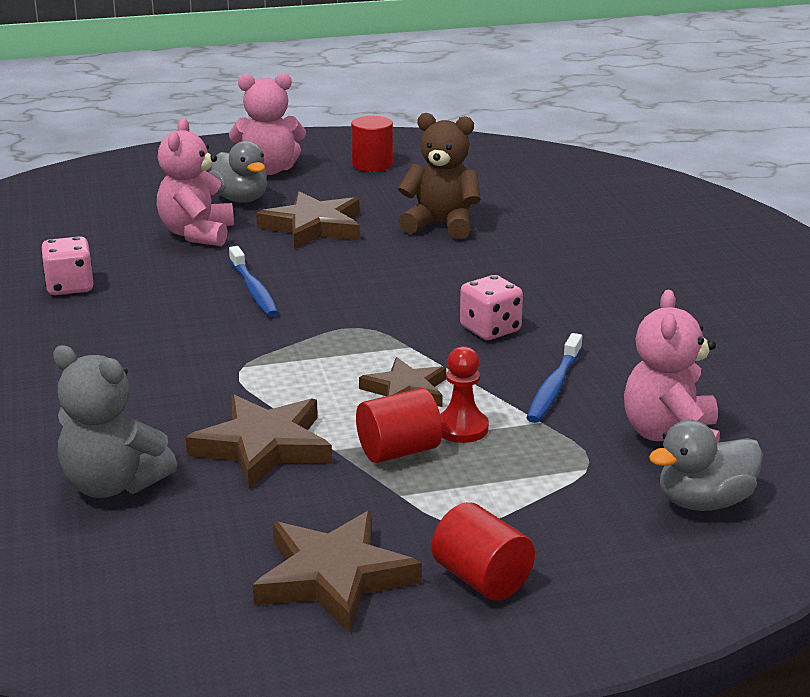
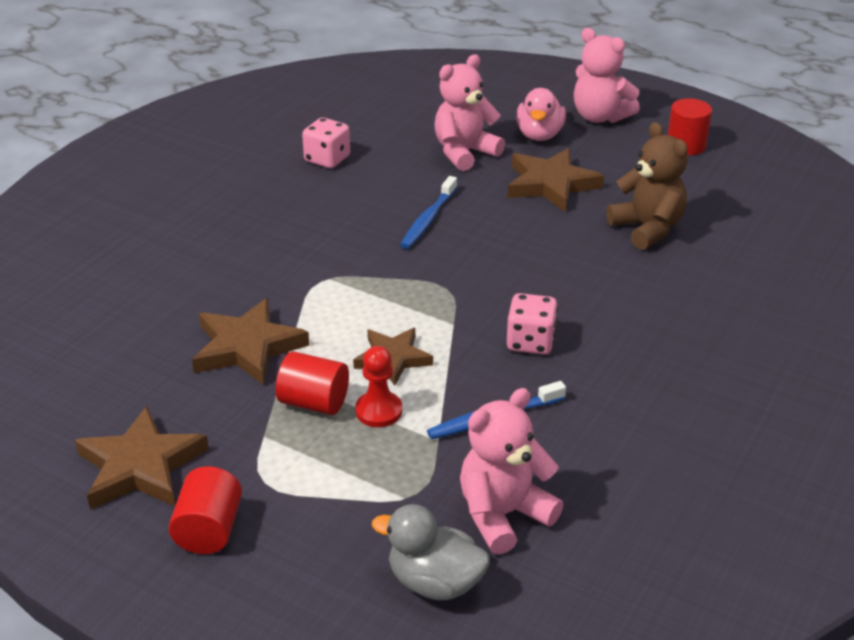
camera: 45 degrees right, 10 degrees up
grey teddy bear [53,345,177,498] -> none
grey duck [209,141,267,203] -> pink duck [516,88,566,141]

